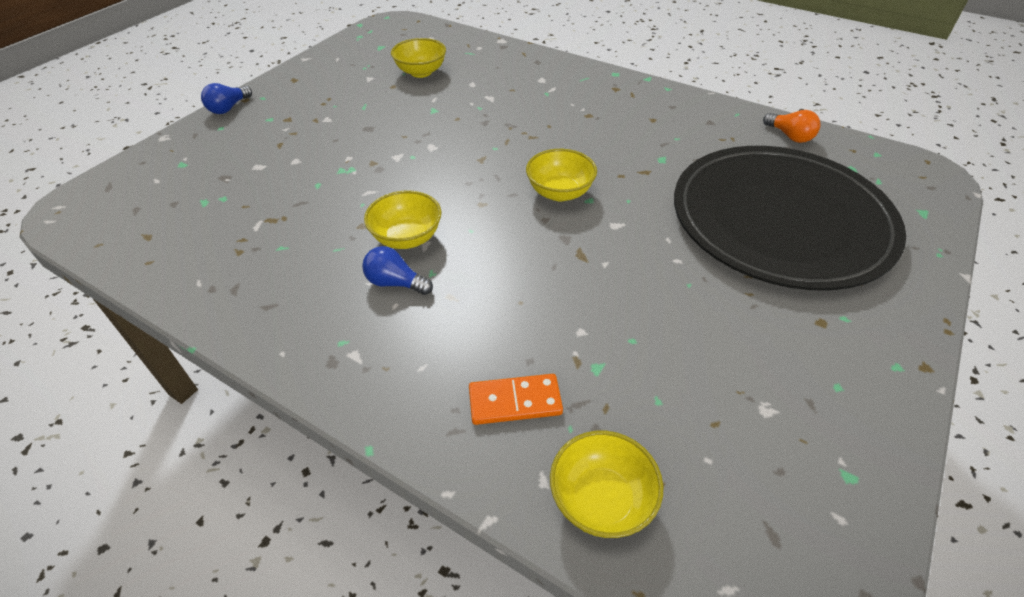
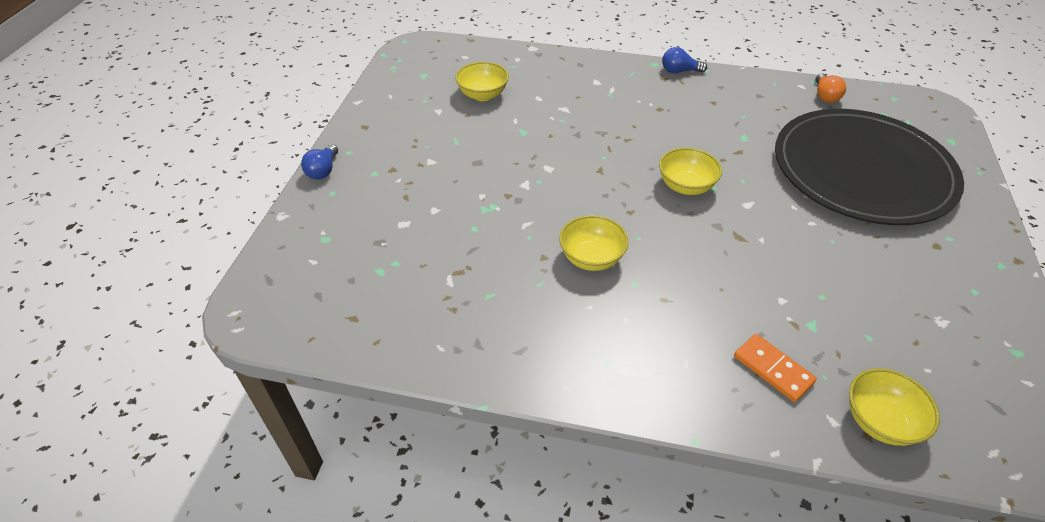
camera: 20 degrees left, 0 degrees up
blue light bulb [362,246,433,295] -> blue light bulb moved to [662,47,707,73]
orange domino [469,374,563,425] -> orange domino turned 75 degrees clockwise [734,334,817,402]
orange light bulb [763,110,821,143] -> orange light bulb turned 60 degrees clockwise [816,73,846,103]

